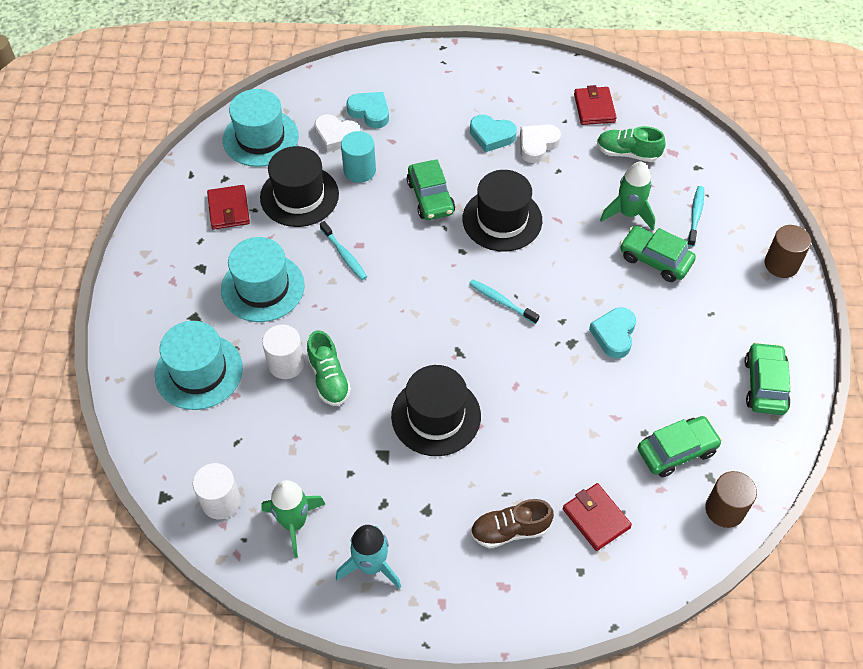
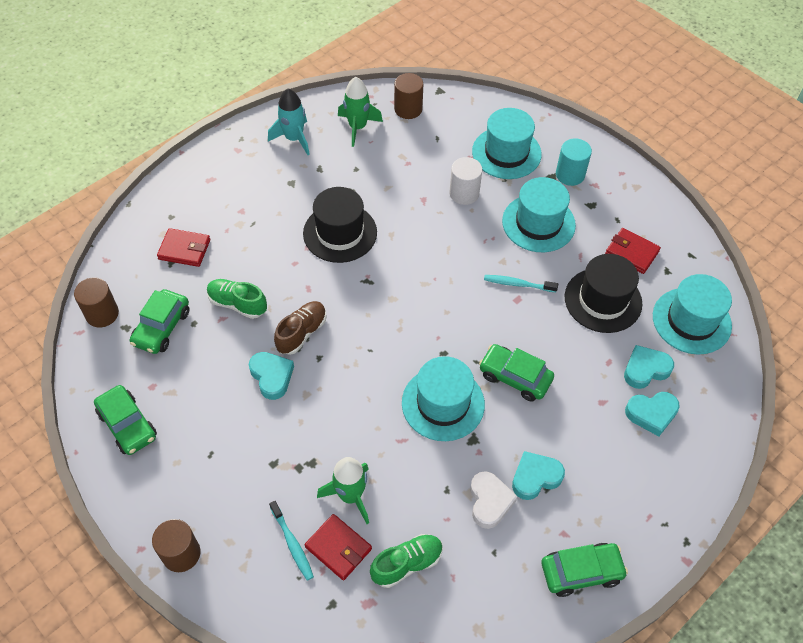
camera: 135 degrees right, 0 degrees up
white cylinder [193,463,241,519] -> brown cylinder [394,73,423,119]
green shoe [307,330,351,406] -> green shoe moved to [207,279,267,319]
white heart [314,114,360,152] -> turquoise heart [624,345,674,389]
turquoise cylinder [341,131,376,183] -> turquoise cylinder moved to [556,138,592,186]
black hat [463,170,542,252] -> turquoise hat [402,356,485,441]
turquoise toothbrush [469,279,539,324] -> none
brown shoe [471,499,554,548] -> brown shoe moved to [274,301,327,355]
red wallet [574,85,617,125] -> red wallet moved to [305,514,372,580]
green car [620,226,696,282] -> green car moved to [542,543,628,597]

